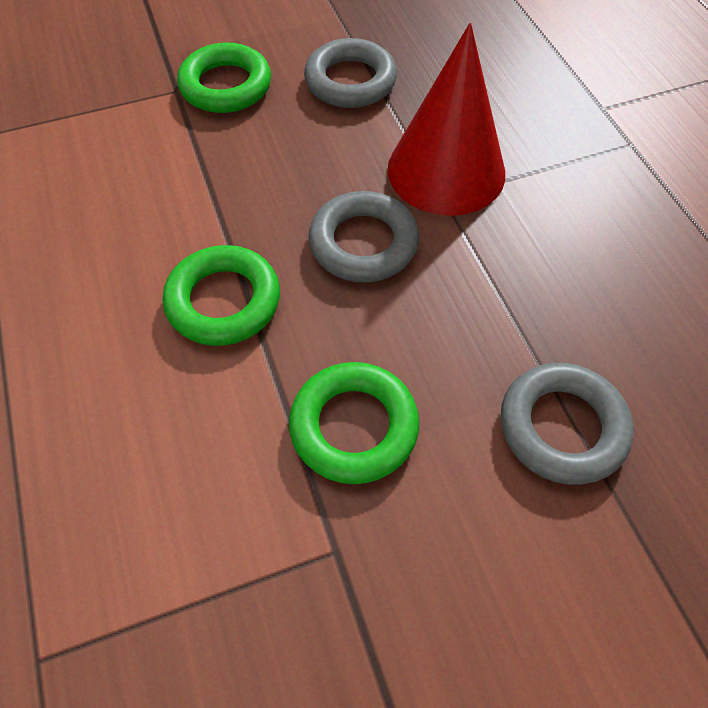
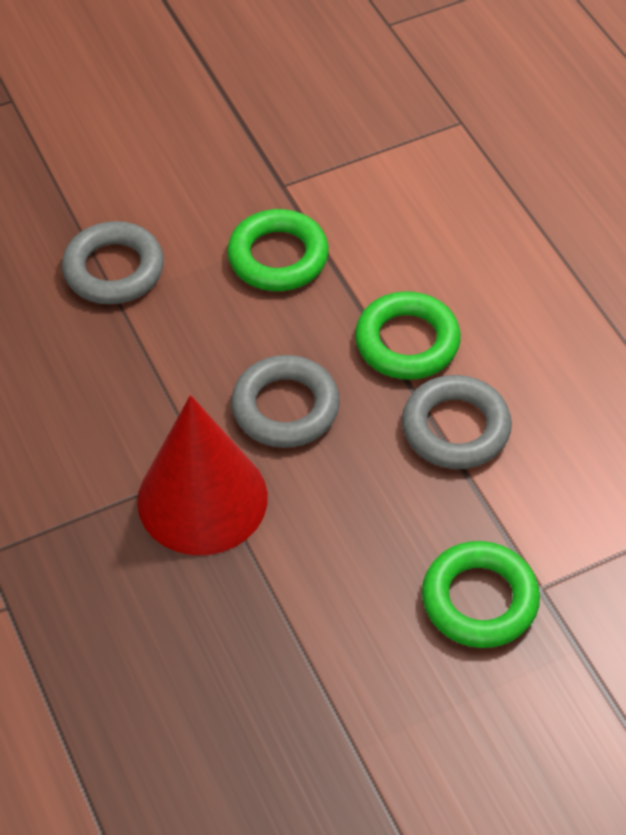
camera: 175 degrees right, 5 degrees down
grey ring [304,38,397,108] -> grey ring moved to [402,375,512,469]

